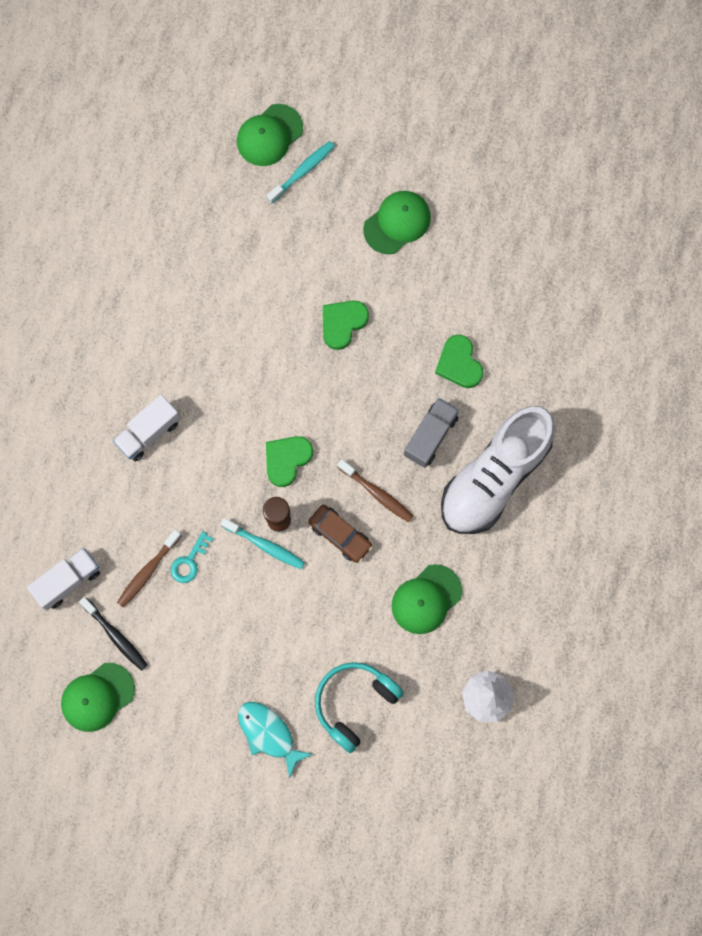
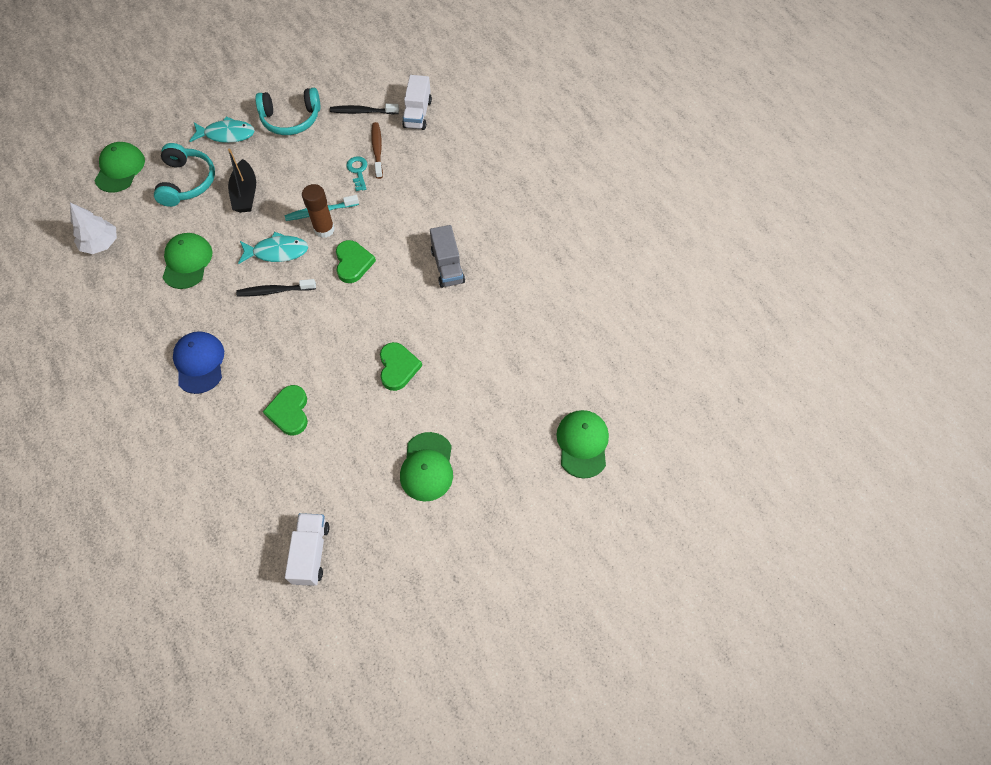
camera: 135 degrees right, 15 degrees down
green cap [61,663,135,732] -> green cap moved to [94,142,145,193]
white truck [113,395,180,461] -> white truck moved to [285,513,329,586]
turquoise toothbrush [267,141,335,204] -> none
brown car [308,505,372,563] -> turquoise fish [238,232,308,264]
brown toothbrush [337,459,413,523] -> black toothbrush [236,279,316,297]
grey truck [404,398,459,468] -> grey truck moved to [430,225,465,288]
green heart [435,334,483,388] -> green heart turned 120 degrees counterclockwise [263,385,308,436]
white shoe [441,406,555,534] -> blue cap [173,331,224,394]
none -> black boat [228,148,256,213]
none -> turquoise headphones [255,88,321,135]

